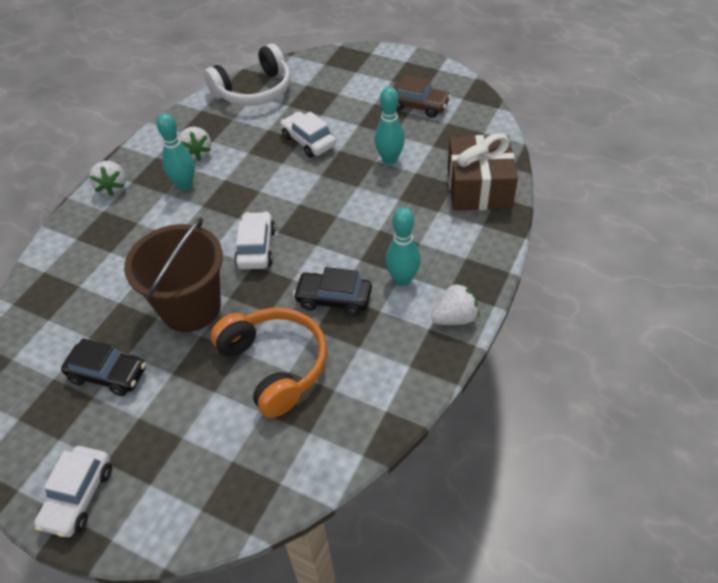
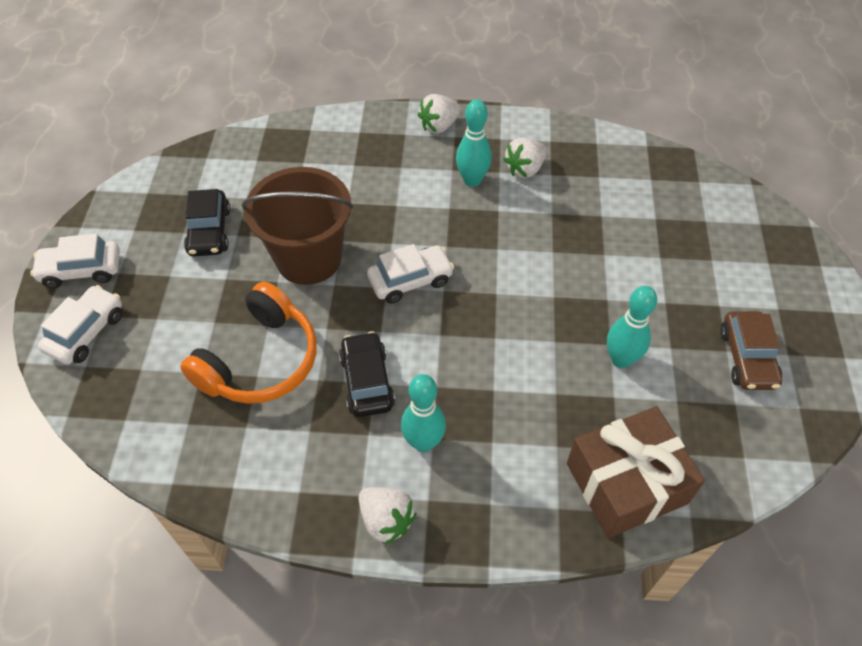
camera: 65 degrees right, 5 degrees up
white headphones [204,44,291,106] -> none
white car [280,112,336,158] -> white car moved to [38,285,122,365]

